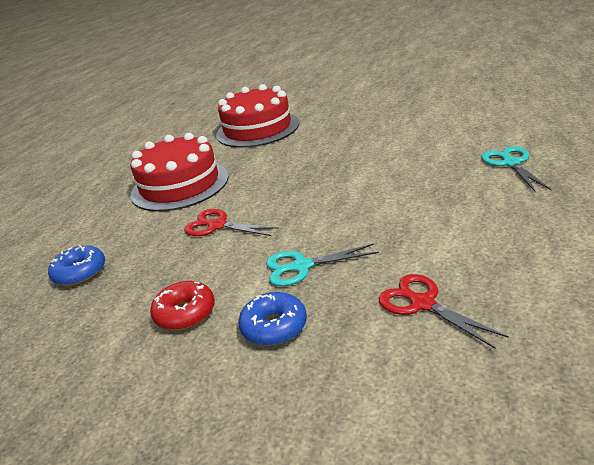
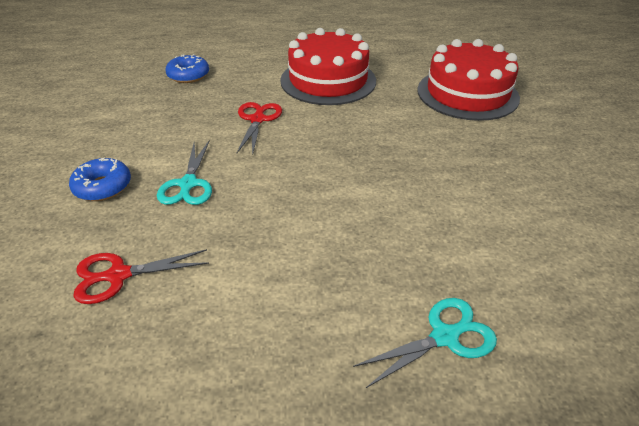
camera: 65 degrees right, 10 degrees up
red donut [150,281,215,330] -> none
turquoise scissors [266,243,379,286] -> turquoise scissors turned 150 degrees counterclockwise [157,140,212,205]
red scissors [379,274,509,348] -> red scissors turned 135 degrees counterclockwise [73,249,209,304]

